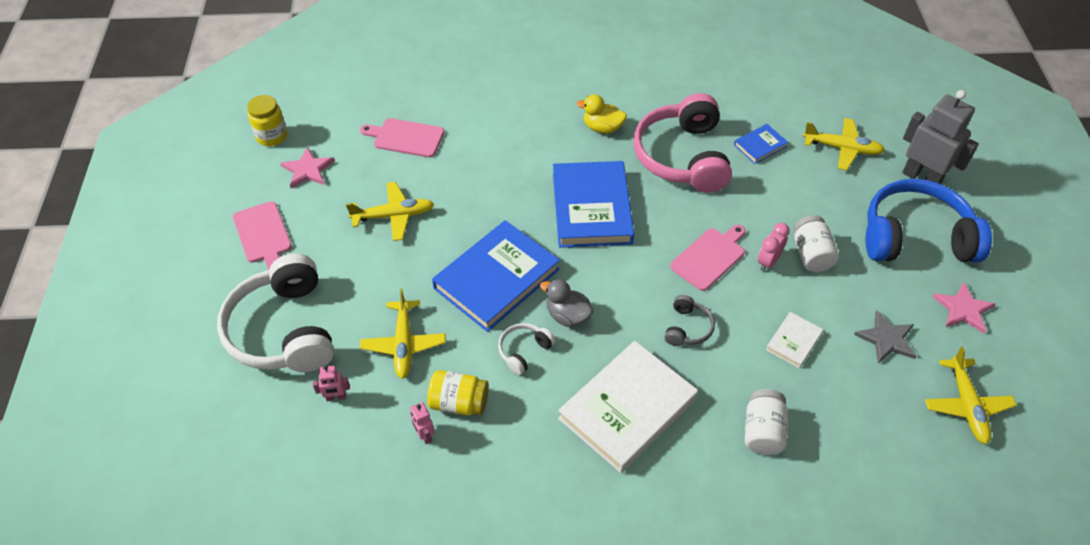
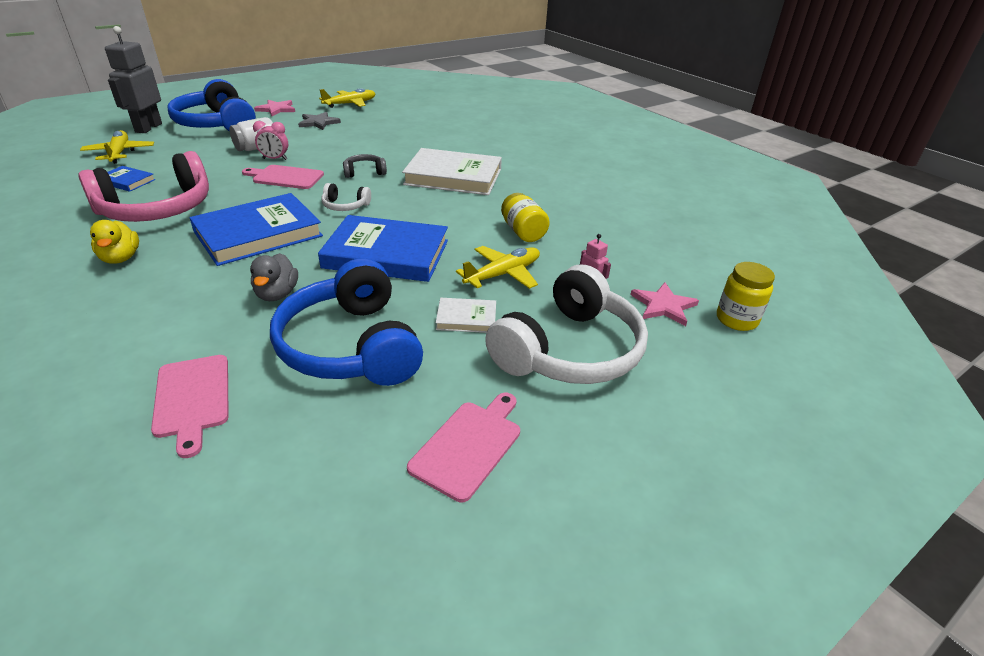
camera: 125 degrees left, 15 degrees down
yellow jar [247,95,287,146] -> yellow jar moved to [717,262,775,331]
pink star [280,147,335,188] -> pink star moved to [630,282,699,326]
yellow plane [346,182,434,241] -> blue headphones [270,258,423,386]
pink robot [410,402,435,444] -> none
white headphones [498,323,556,375] -> white headphones moved to [322,183,371,211]
grey duck [540,279,593,327] -> grey duck moved to [250,253,298,301]
white jar [745,389,788,455] -> none
white book [766,312,823,368] -> white book moved to [436,298,496,333]

